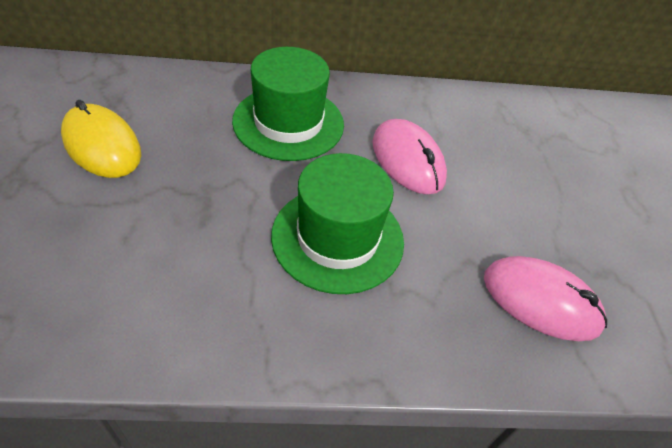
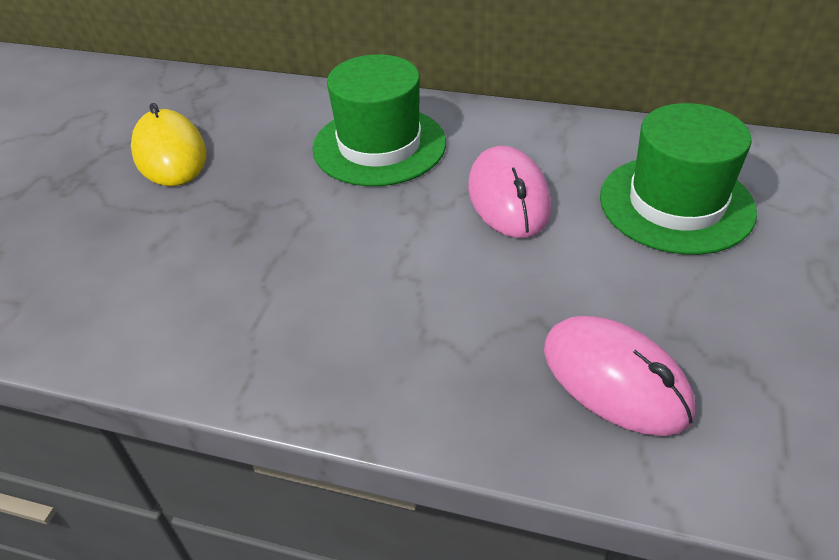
camera: 25 degrees right, 5 degrees down
green hat [271,153,404,294] -> green hat moved to [600,103,757,255]

